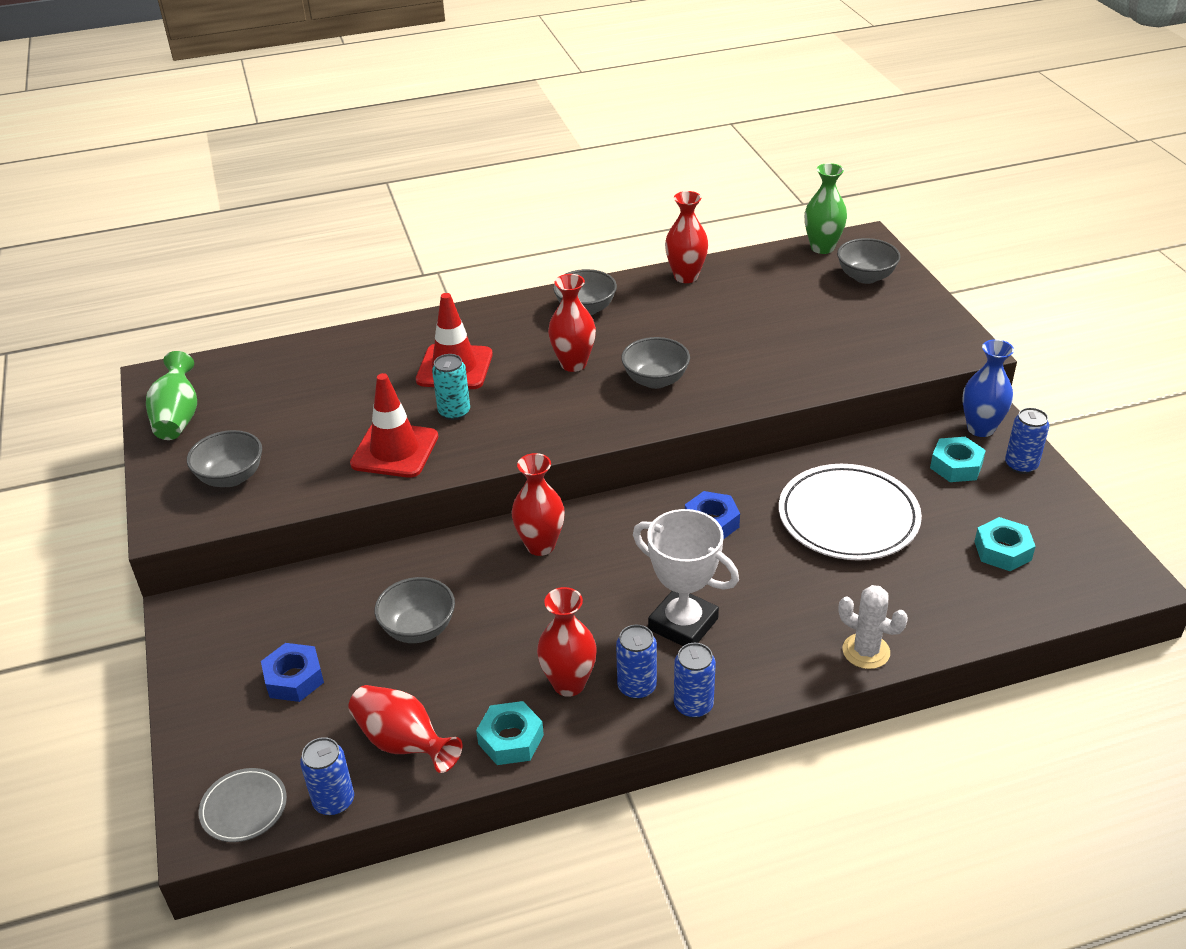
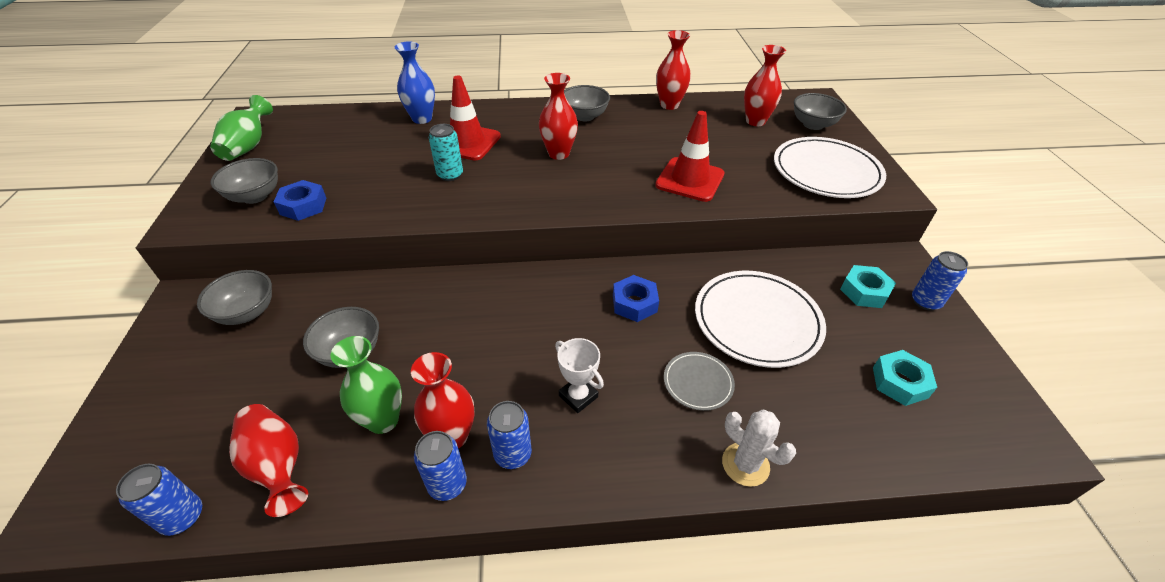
camera: 10 degrees right, 5 degrees up
grey plate [199,768,287,842] -> grey plate moved to [664,352,735,411]
blue nut [261,643,324,702] -> blue nut moved to [274,180,326,221]
red traffic cone [350,373,438,478] -> red traffic cone moved to [655,111,724,202]
turquoise nut [476,701,544,765] -> none
red vase [512,453,565,556] -> red vase moved to [744,45,786,126]
grey bowl [621,337,690,389] -> grey bowl moved to [197,270,272,325]
white trophy [633,509,739,646] -> white trophy [555,338,604,413], size x0.59
blue can [674,643,716,718] -> blue can moved to [414,431,467,501]
green vase [804,163,847,254] -> green vase moved to [330,336,402,434]
blue vase [962,339,1014,437] -> blue vase moved to [394,41,435,124]
none -> white plate [774,137,886,198]

